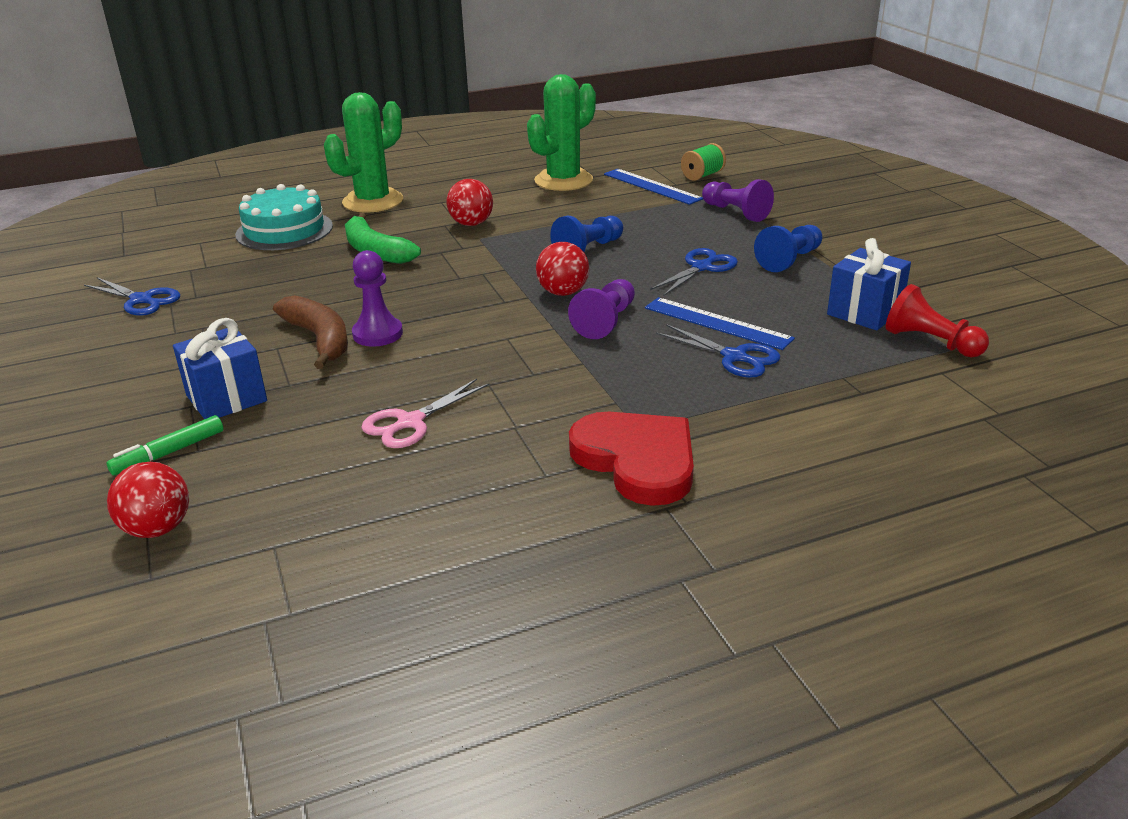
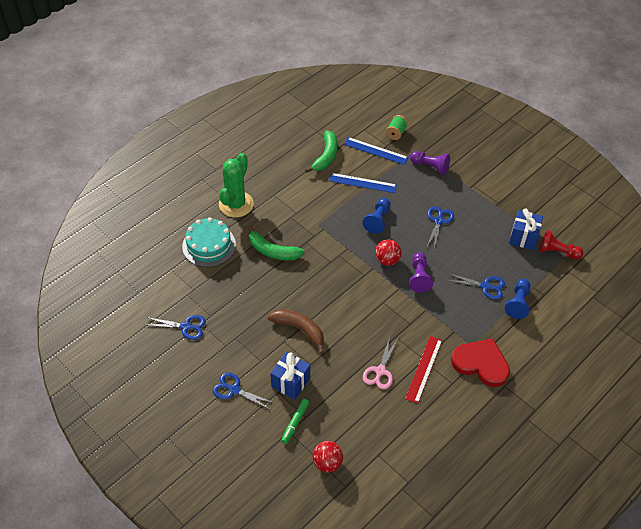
camera: 25 degrees left, 20 degrees up
purple pawn [352,250,403,347] -> none
red ball [447,179,493,226] -> none
green cactus [527,74,596,191] -> green banana [305,130,337,173]
blue ruler [645,297,795,350] -> blue ruler moved to [329,173,397,193]
blue pawn [754,225,822,272] -> blue pawn moved to [505,279,530,319]
none -> blue scissors [213,373,274,410]
none -> red ruler [405,336,442,404]

